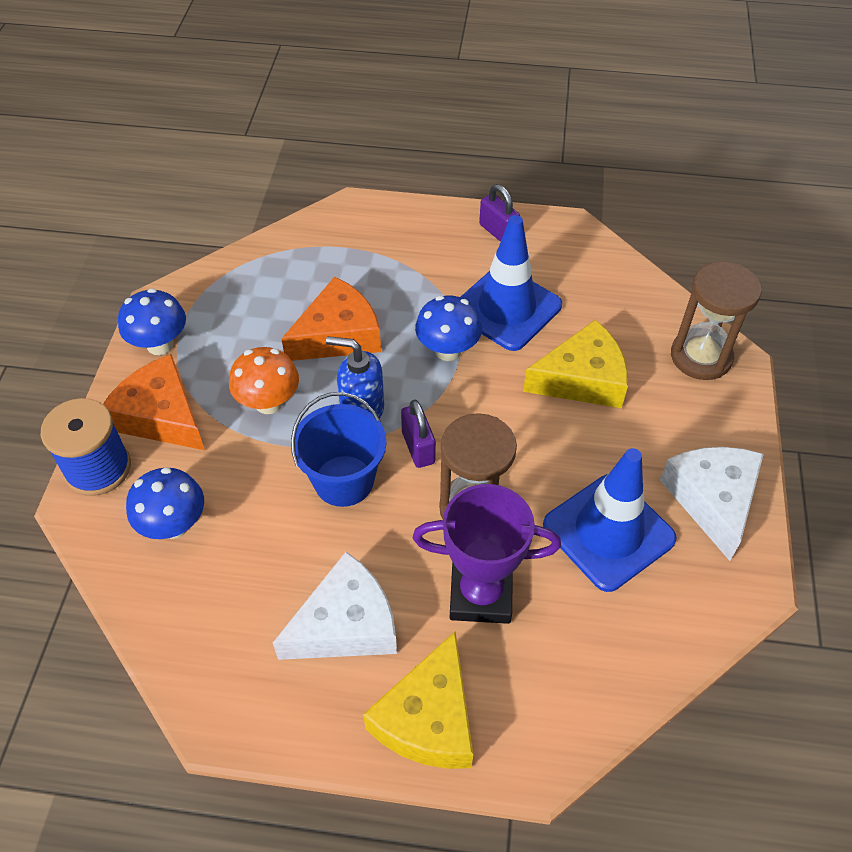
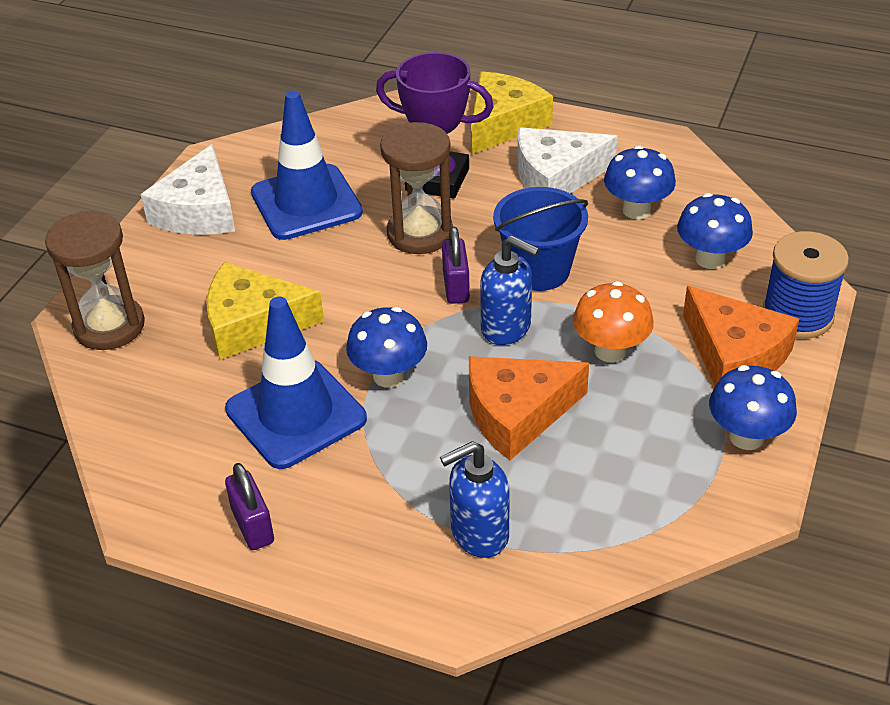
camera: 165 degrees left, 10 degrees down
none -> blue soap dispenser [440,441,510,558]
none -> blue mushroom [604,145,676,219]

